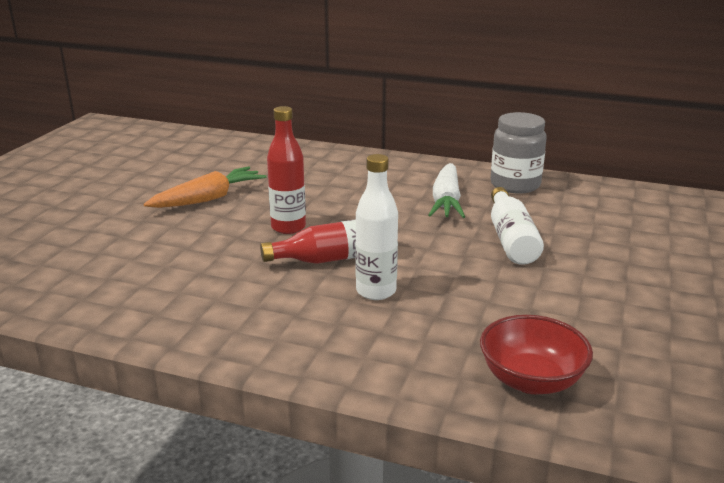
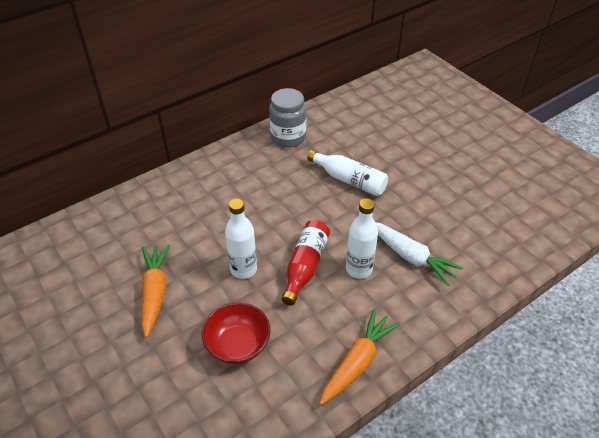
camera: 55 degrees left, 20 degrees up
red bottle [267,106,306,234] -> white bottle [225,199,257,279]
white carrot [429,163,465,218] -> white carrot moved to [375,222,463,286]
red bowl [480,315,593,394] -> red bowl moved to [202,302,271,364]
none -> orange carrot [319,309,400,405]

